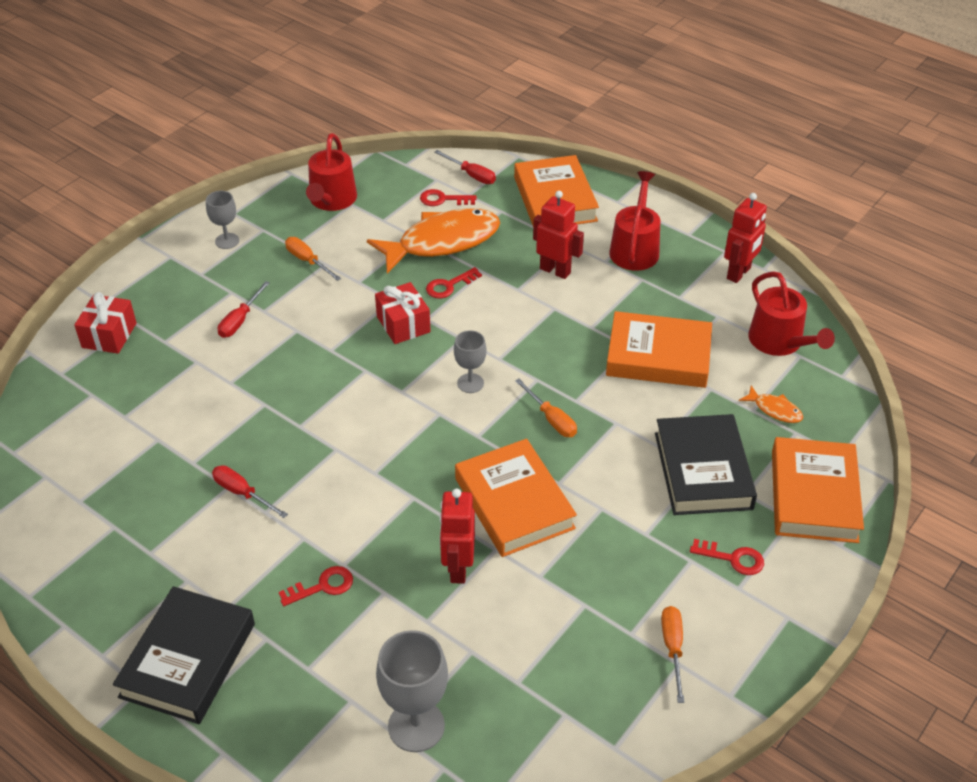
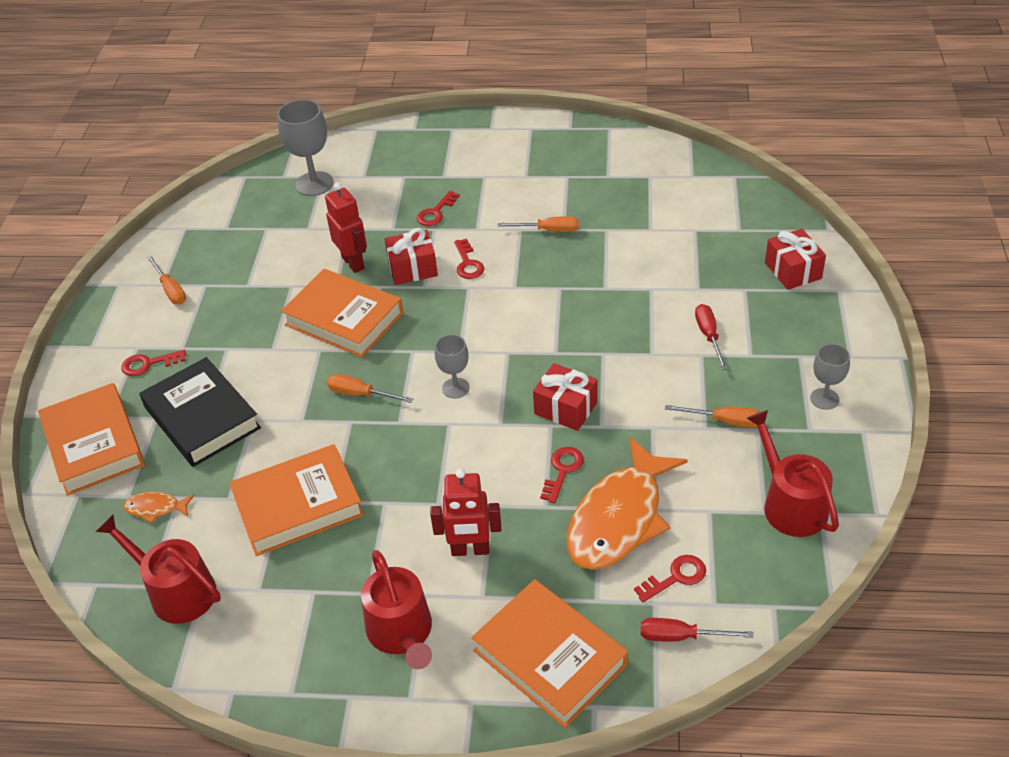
camera: 150 degrees right, 0 degrees up
black book [113,586,255,724] -> none
red screwdriver [212,465,288,518] -> orange screwdriver [498,216,578,232]
red robot [724,193,767,283] -> none
none -> red gift [384,228,438,285]
none -> red key [454,239,484,279]

